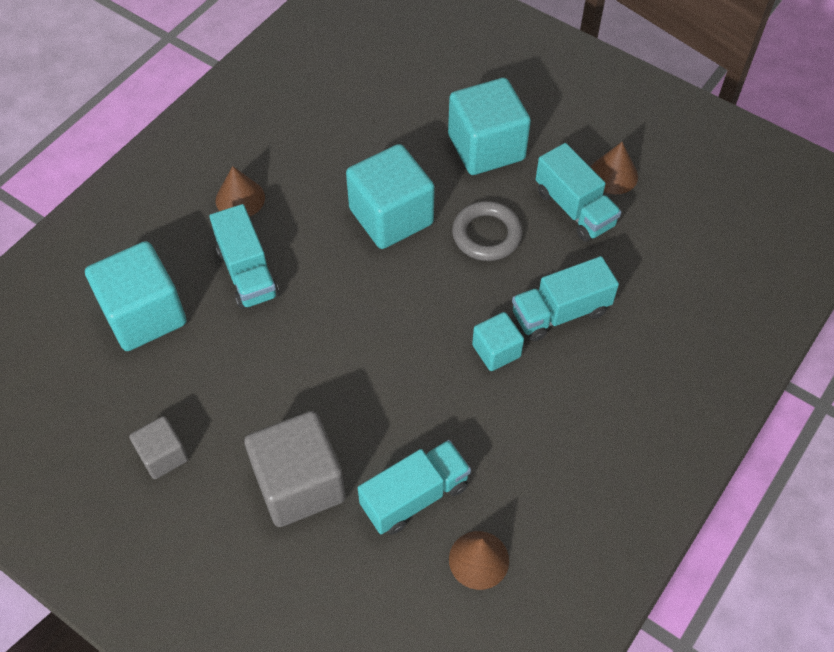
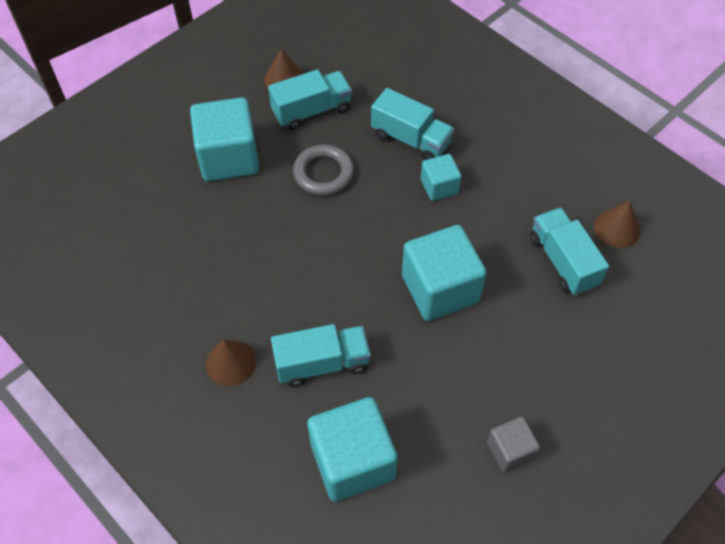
camera: 80 degrees left, 0 degrees up
grey cube [244,411,346,527] -> none
turquoise cube [346,144,435,249] -> turquoise cube moved to [402,225,487,321]
turquoise truck [512,256,619,341] -> turquoise truck turned 45 degrees counterclockwise [371,88,454,160]

